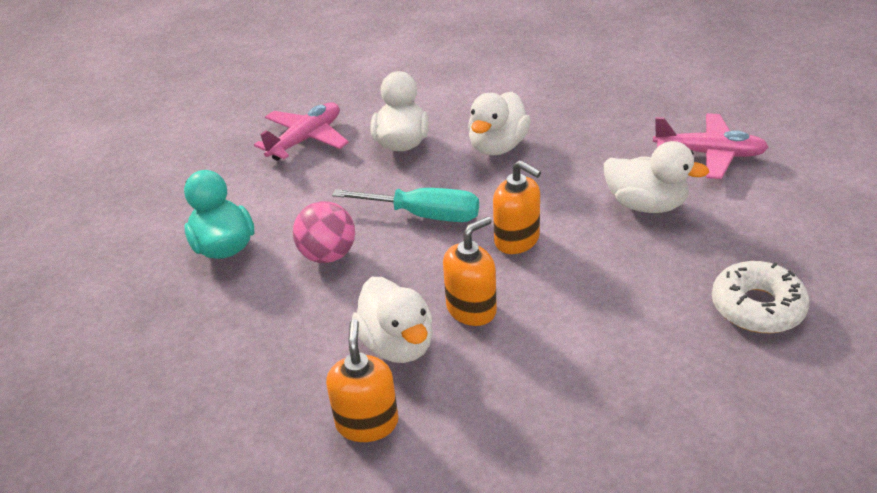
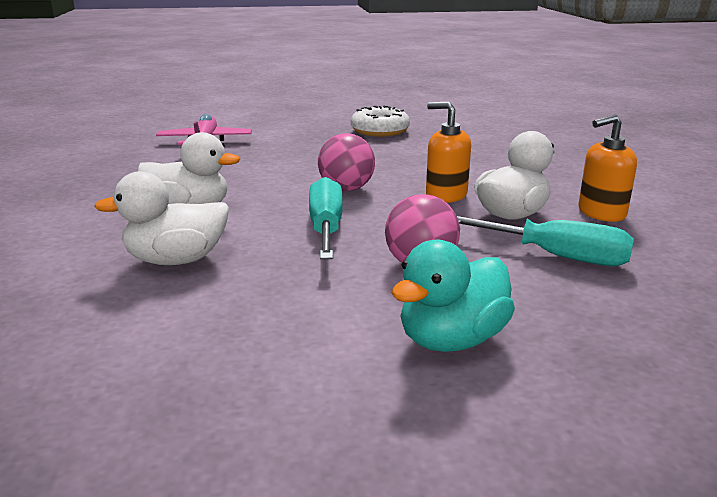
camera: 110 degrees left, 15 degrees down
pink plane [254,102,349,161] -> none
orange soap dispenser [493,160,541,254] -> pink ball [318,133,375,191]
white duck [604,141,709,213] -> none
none -> turquoise screwdriver [457,216,634,266]

